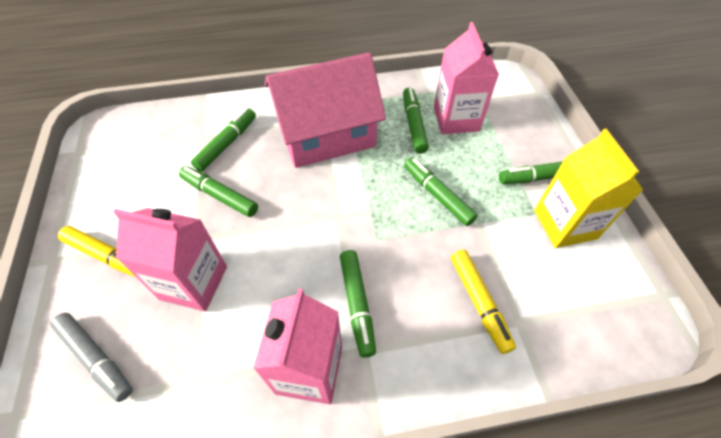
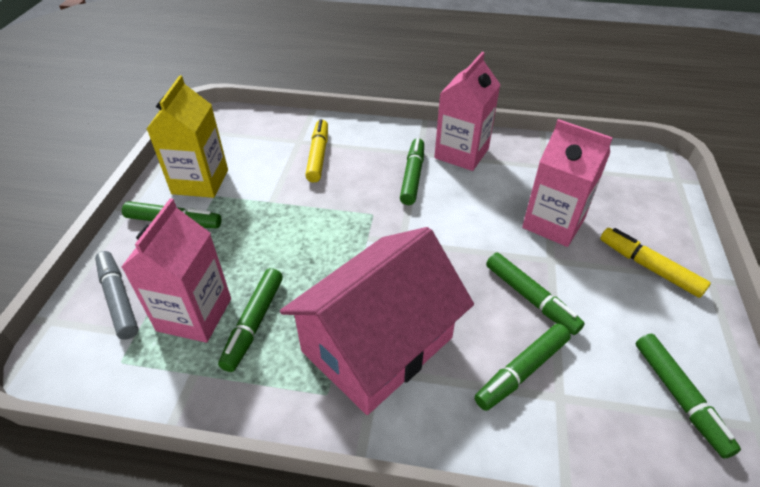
camera: 160 degrees left, 10 degrees down
grey marker [51,313,133,402] -> grey marker moved to [95,251,138,340]
pink house [264,52,386,168] -> pink house turned 45 degrees counterclockwise [280,227,474,415]
green marker [404,157,478,226] -> green marker moved to [636,334,741,459]

